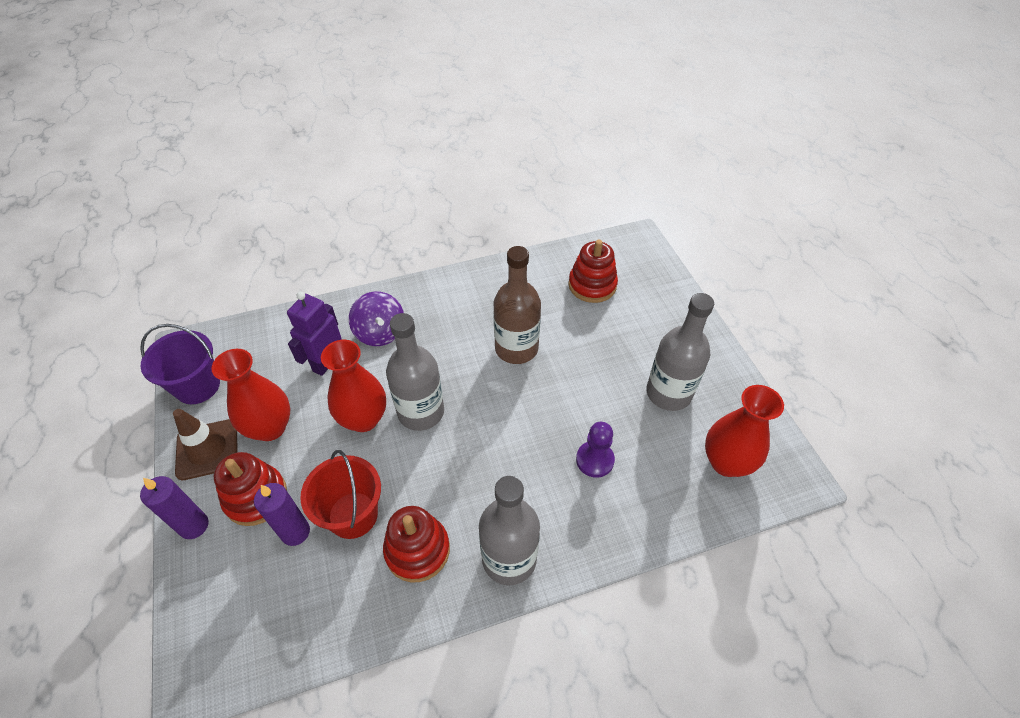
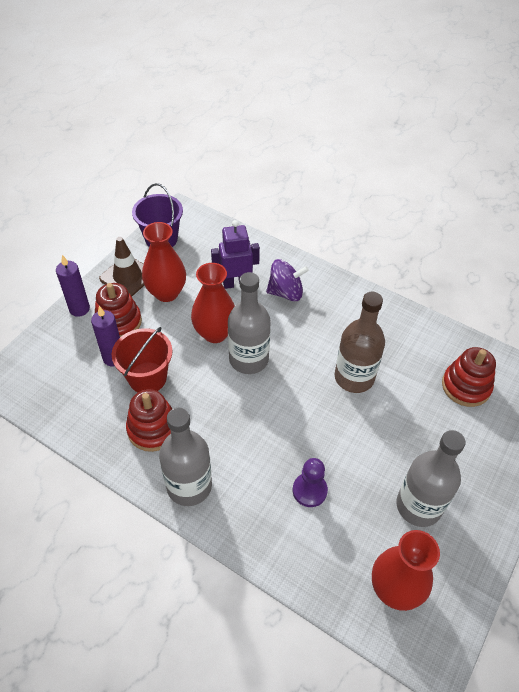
camera: 50 degrees right, 0 degrees up
purple spinning top [349,291,404,346] -> purple spinning top turned 120 degrees counterclockwise [266,259,309,301]

